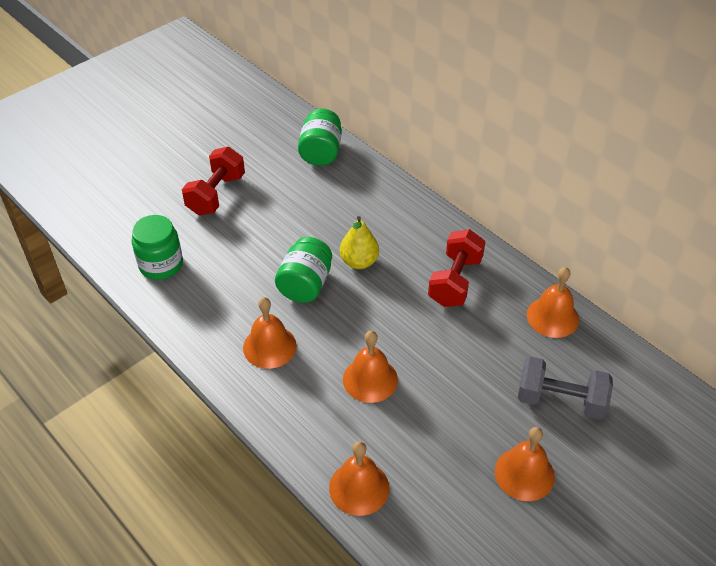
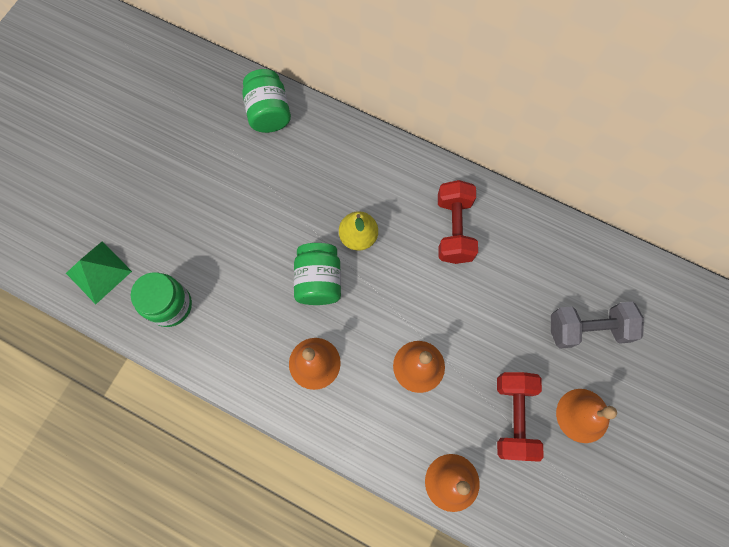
camera: 20 degrees left, 25 degrees up
red dumbbell [182,147,245,215] -> red dumbbell moved to [497,372,544,462]
orange bell [527,267,579,338] -> none
none -> green pyramid [66,241,132,304]

